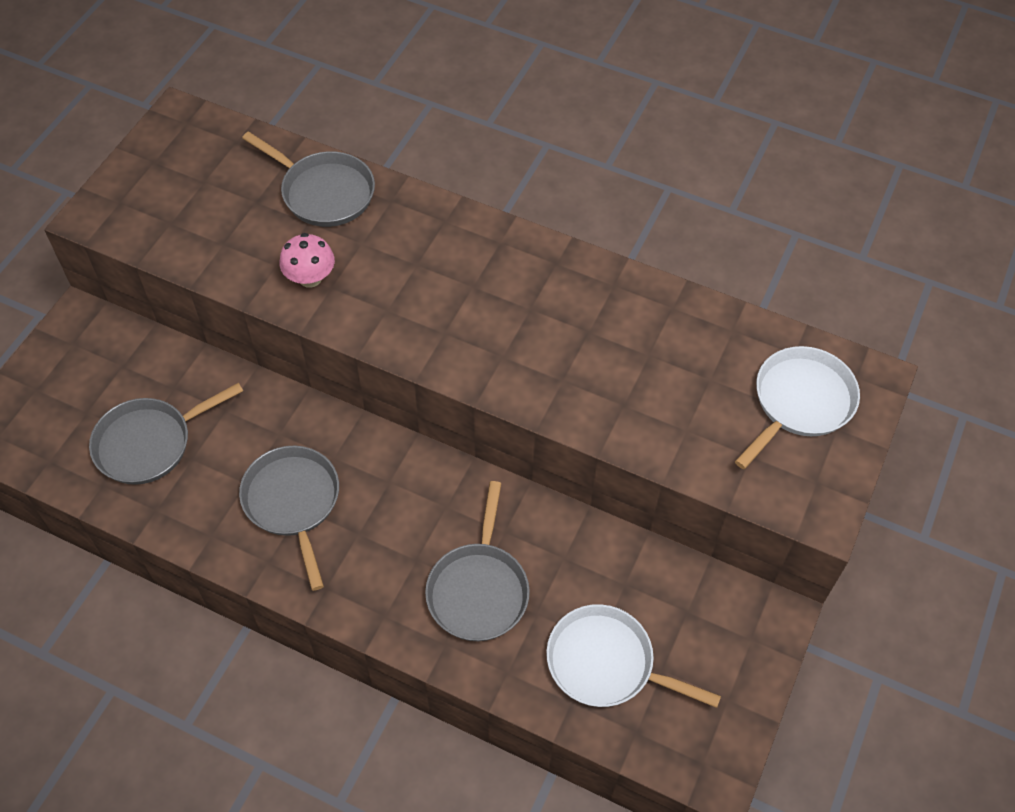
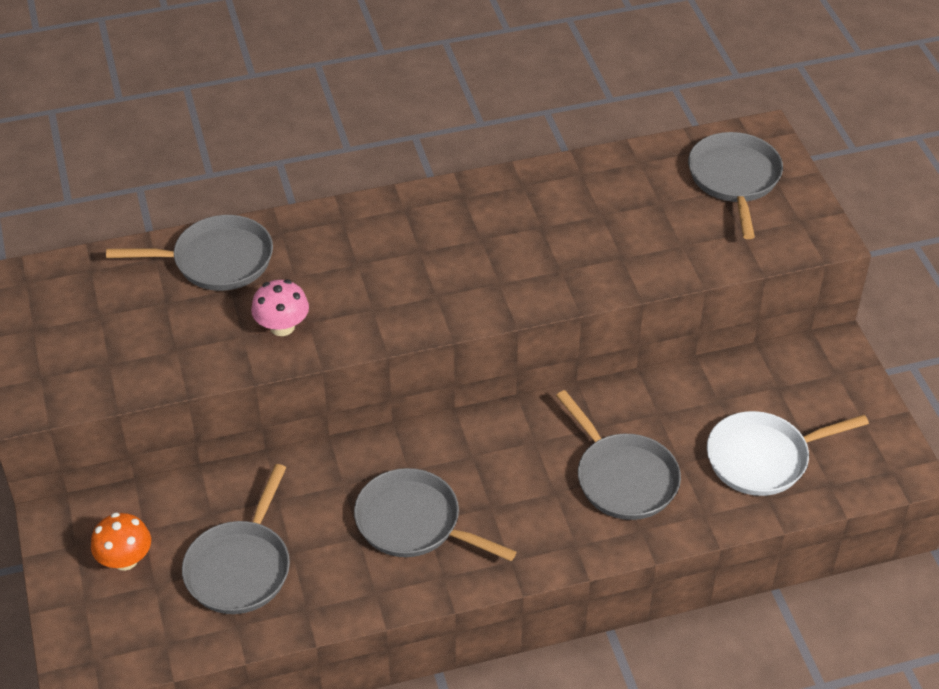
camera: 40 degrees left, 10 degrees down
white pan [735,346,860,469] -> grey pan [688,132,783,239]
none -> orange mushroom [91,513,151,571]

